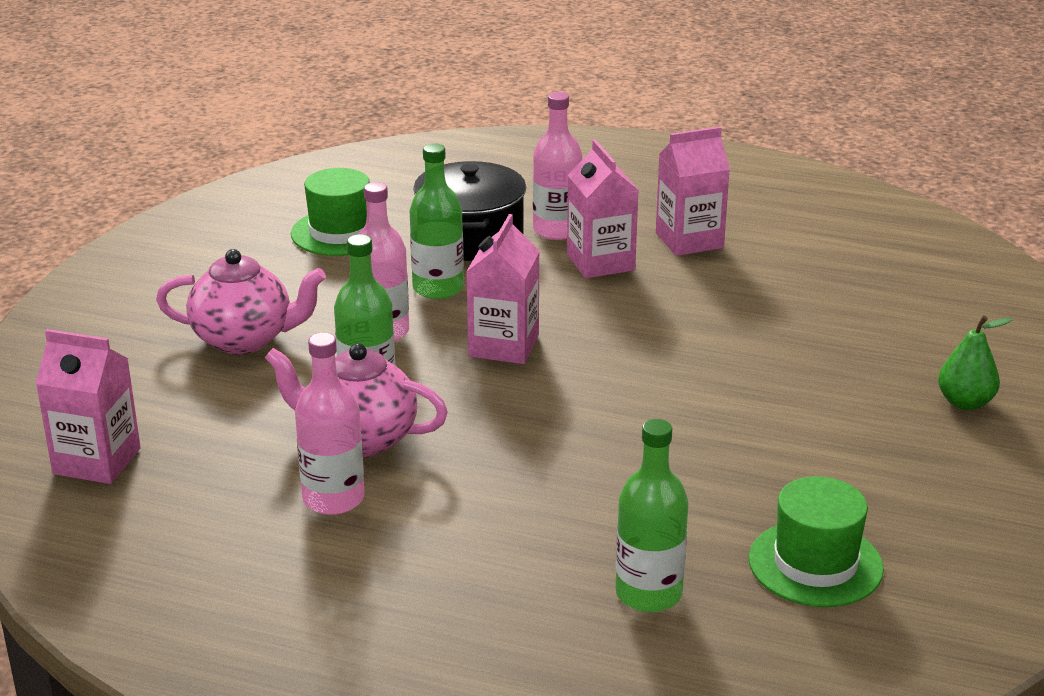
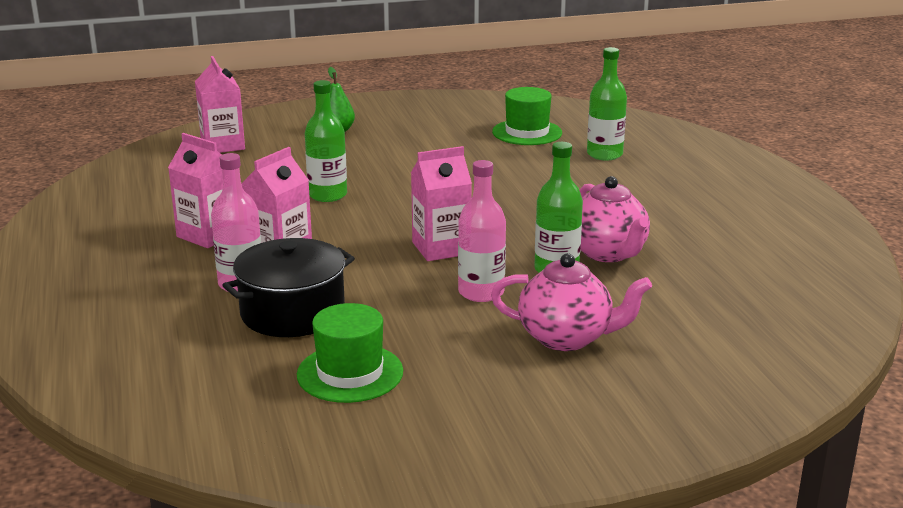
camera: 125 degrees left, 5 degrees down
pink carton [35,329,141,484] -> pink carton moved to [195,56,245,153]
pink teapot [156,249,326,354] -> pink teapot turned 135 degrees clockwise [491,253,652,351]
pink bottle [295,333,364,515] -> none
green bottle [410,143,464,299] -> green bottle moved to [305,80,347,202]

